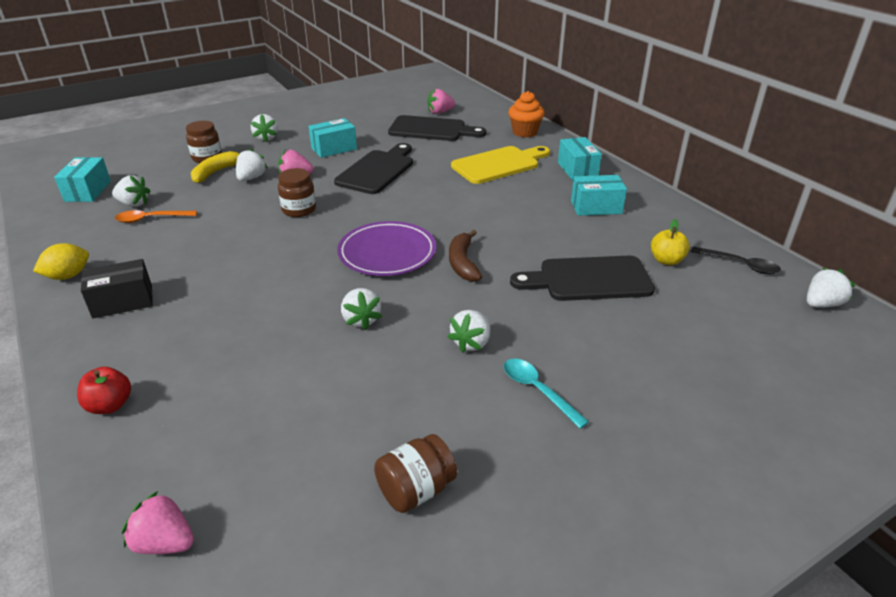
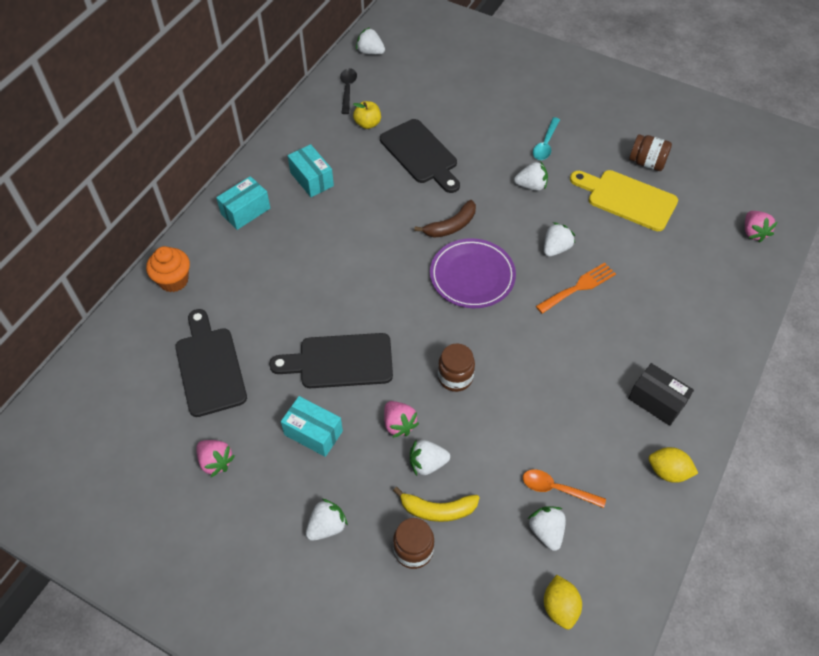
camera: 120 degrees left, 20 degrees up
turquoise box [54,157,111,202] -> yellow lemon [544,575,582,629]
red apple [77,367,131,414] -> none
orange spoon [115,210,197,223] -> orange spoon turned 150 degrees clockwise [523,469,606,508]
pink strawberry [427,88,455,114] -> pink strawberry moved to [196,440,235,477]
yellow cutting board [451,146,550,184] -> yellow cutting board moved to [570,170,678,231]
none -> orange fork [536,263,616,314]

